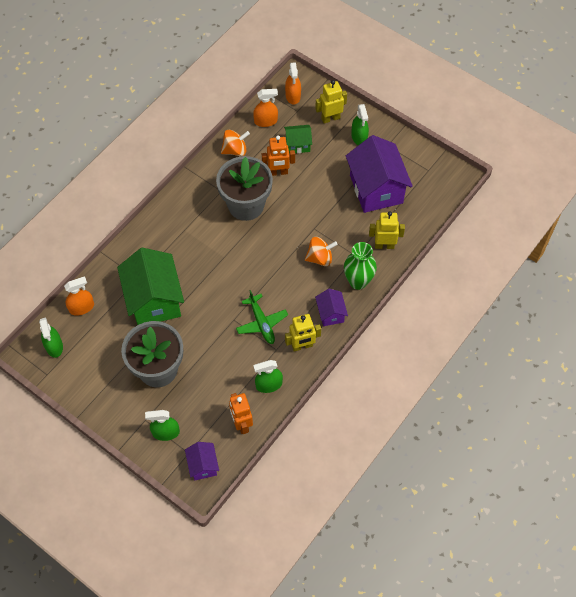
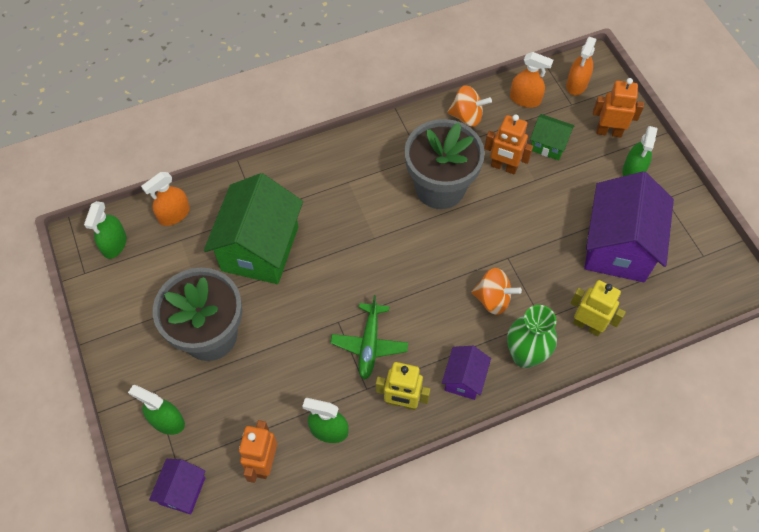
camera: 30 degrees right, 0 degrees up
orange spray bottle [64,276,94,316] -> orange spray bottle turned 135 degrees clockwise [141,172,190,226]
yellow robot [315,80,347,124] -> orange robot [593,78,644,138]

